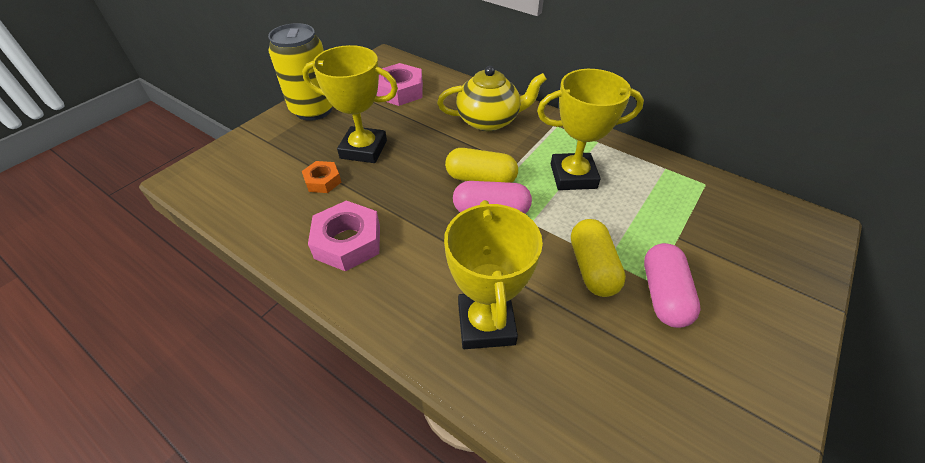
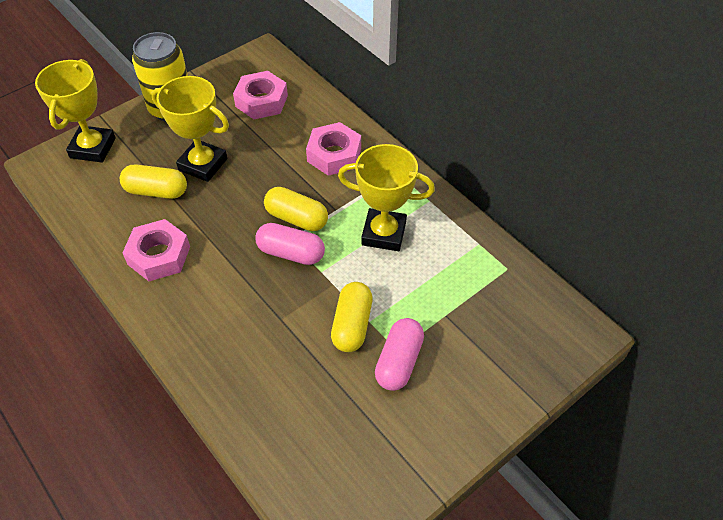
camera: 15 degrees right, 5 degrees up
orange nut [302,161,341,193] -> yellow capsule [120,165,187,199]
yellow teapot [437,66,547,131] -> pink nut [306,122,361,176]
yellow trophy [444,200,543,349] -> yellow trophy moved to [35,59,116,163]

